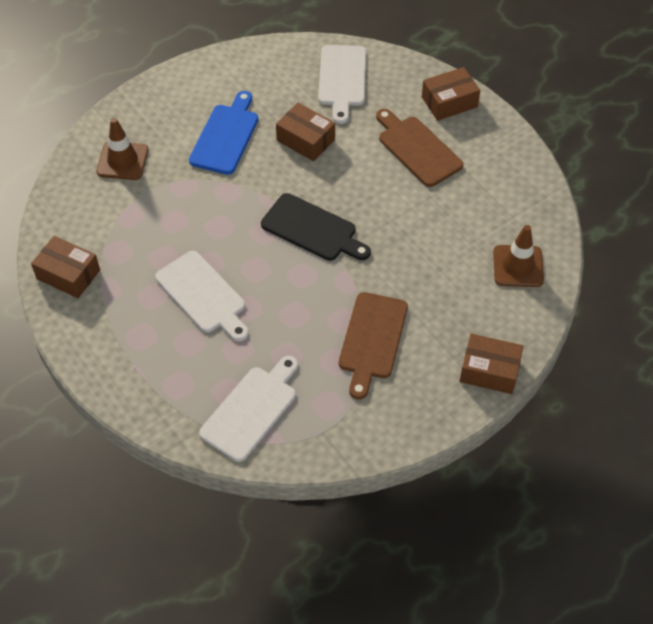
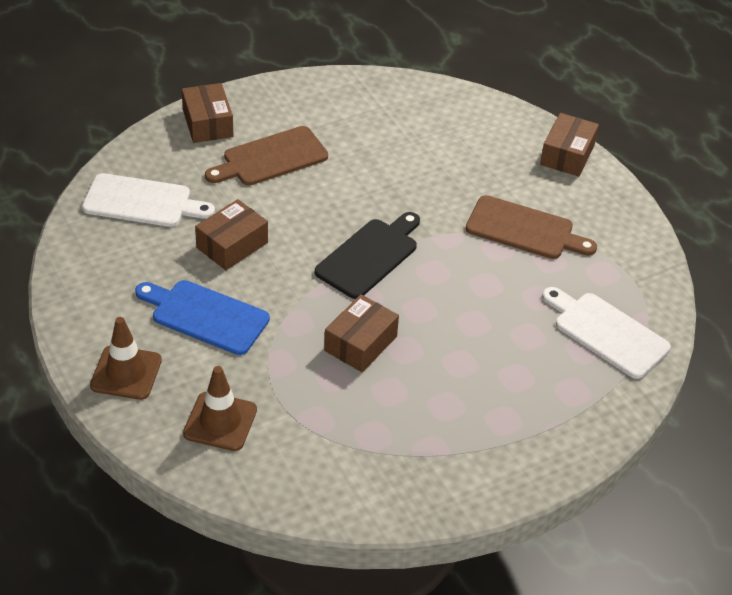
camera: 85 degrees left, 10 degrees down
brown box [31,236,100,298] -> brown box moved to [324,294,399,372]
white cutting board [155,251,249,341] -> none
brown traffic cone [493,225,544,287] -> brown traffic cone moved to [90,317,162,400]

